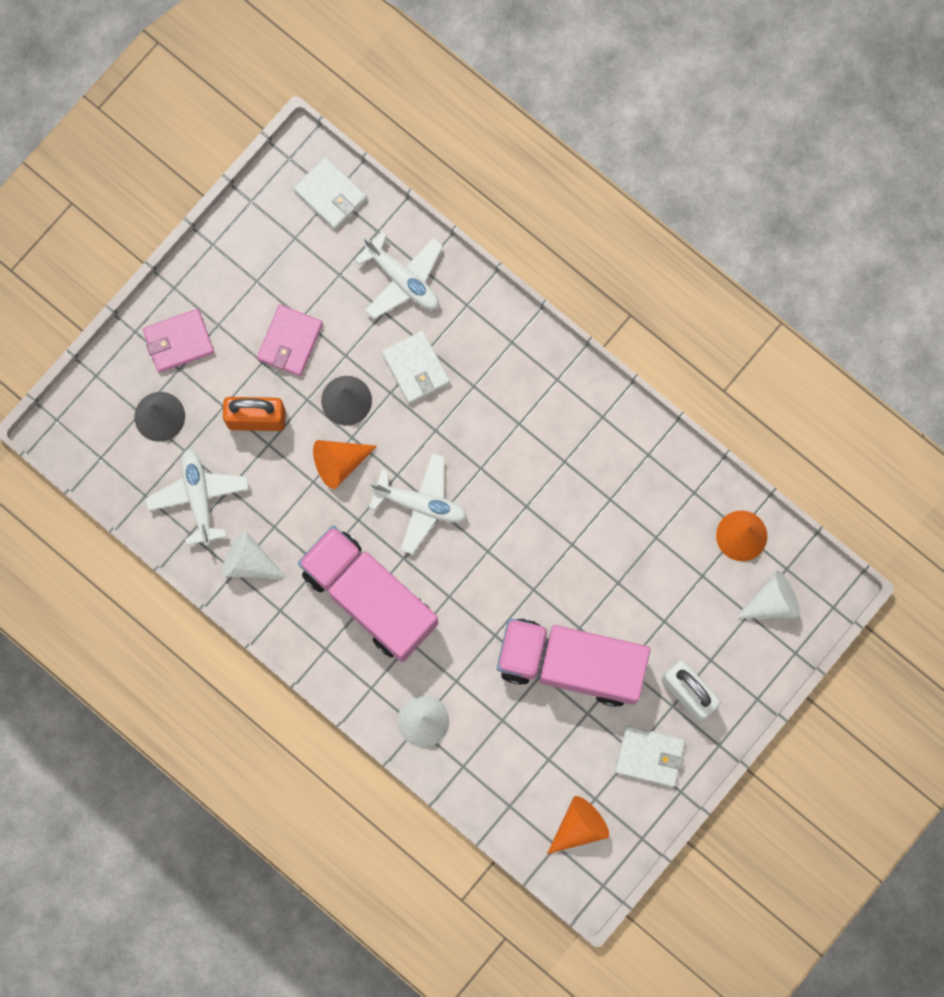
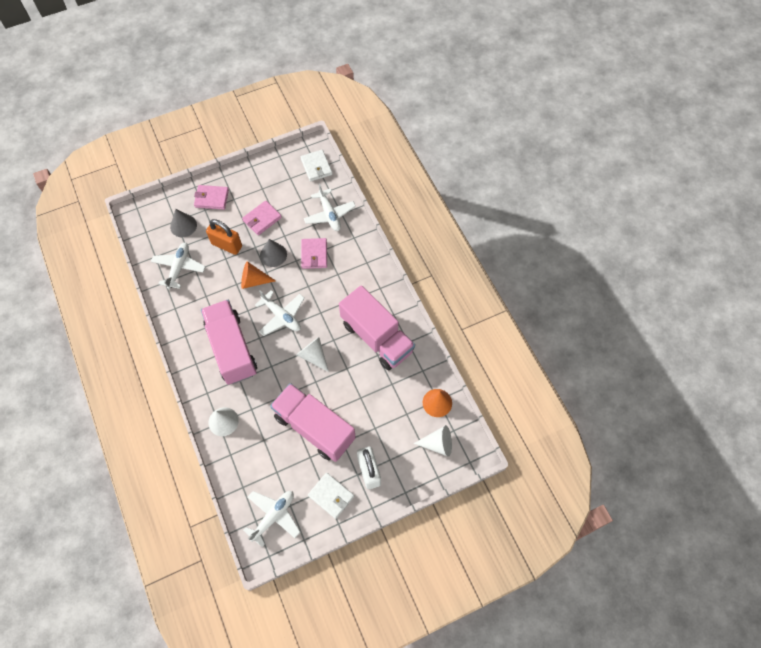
camera: 25 degrees right, 15 degrees down
white cone [222,530,287,578] -> white cone moved to [297,337,329,372]
white wallet [382,330,450,404] -> pink wallet [301,238,327,269]
orange cone [547,796,609,854] -> white plane [243,491,300,547]
none -> pink truck [339,285,415,370]

